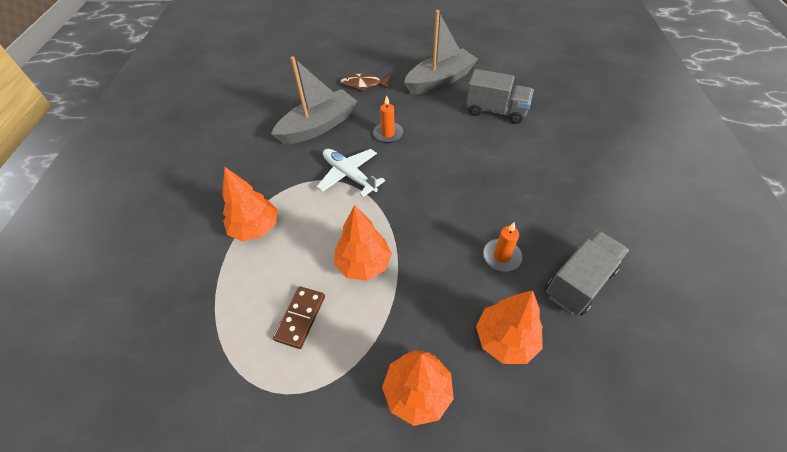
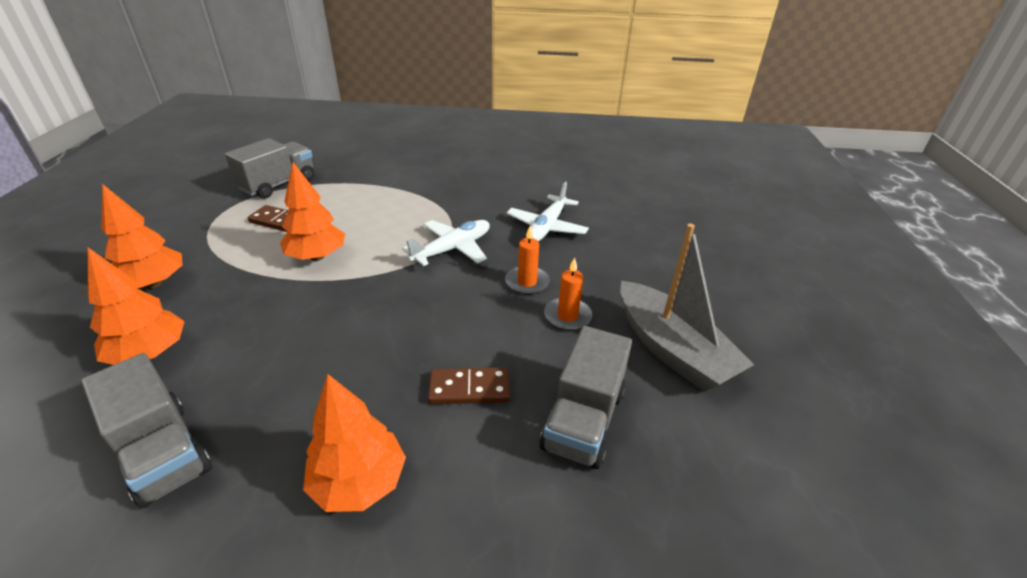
camera: 90 degrees right, 15 degrees down
orange tree [222,167,278,241] -> orange tree moved to [303,374,406,512]
grey boat [271,56,357,144] -> white plane [507,182,589,241]
brown fish [340,74,391,92] -> none
orange candle [483,222,522,271] -> orange candle moved to [544,257,592,331]
none -> grey truck [225,138,314,199]
none -> brown domino [428,367,510,404]

